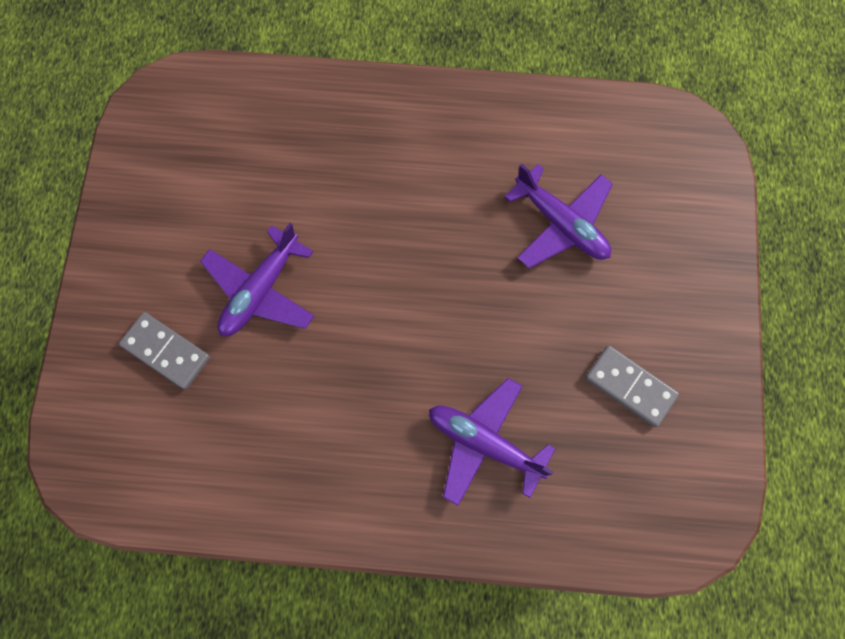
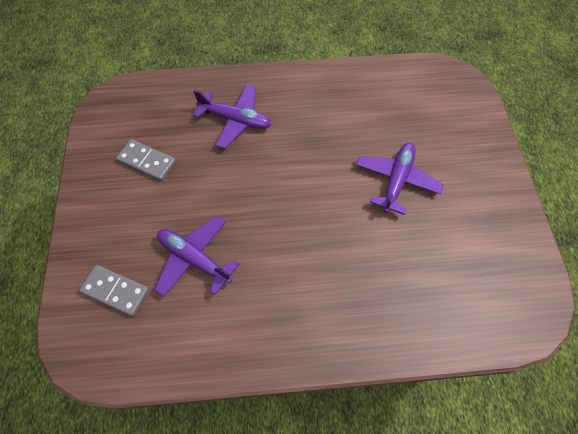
camera: 170 degrees right, 10 degrees down
grey domino [119,312,210,390] -> grey domino moved to [79,265,149,317]

